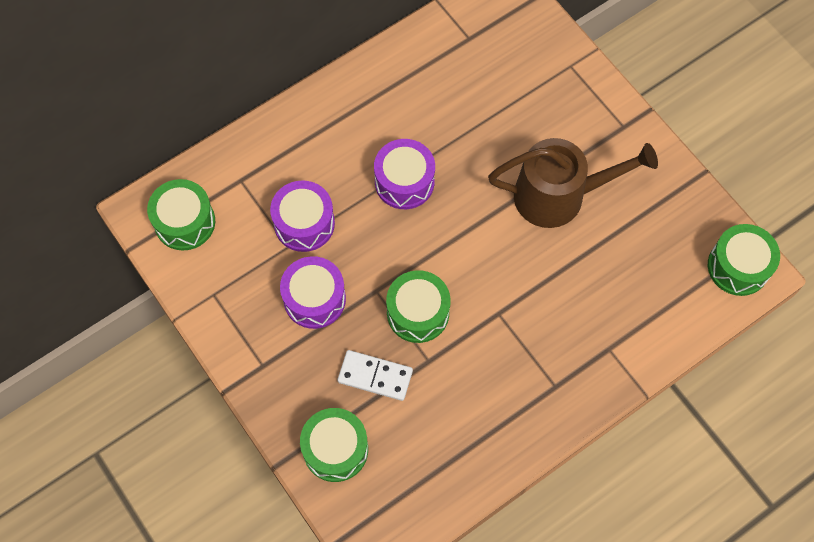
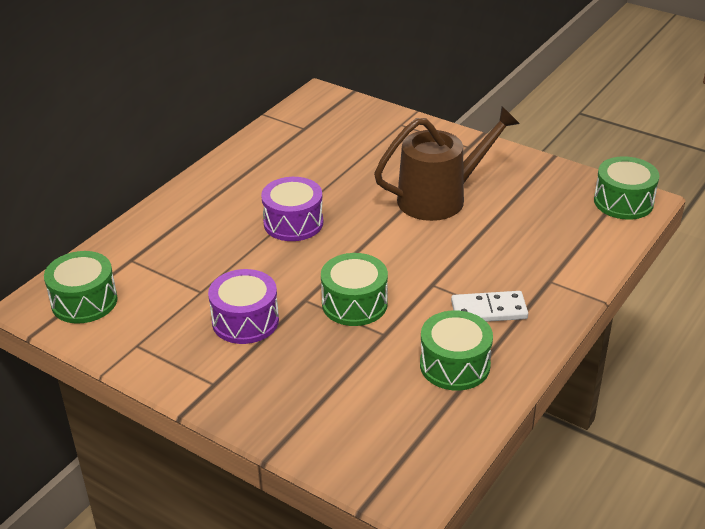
camera: 20 degrees left, 30 degrees down
purple drum [270,180,335,252] -> none
green drum [300,408,368,482] -> green drum moved to [420,310,493,391]
white domino [338,350,413,401] -> white domino moved to [451,291,528,322]

